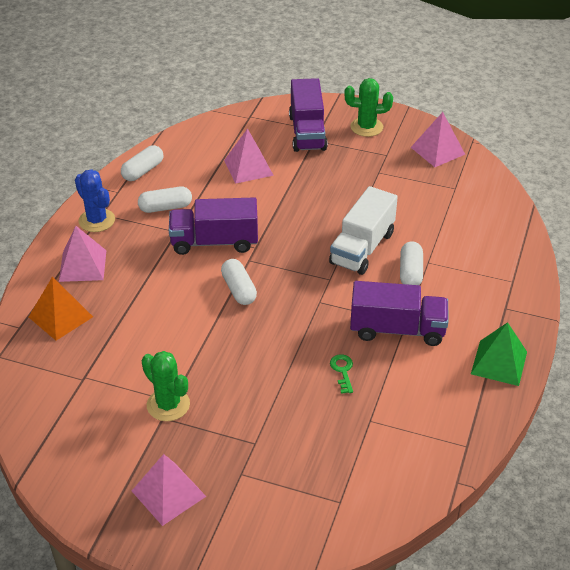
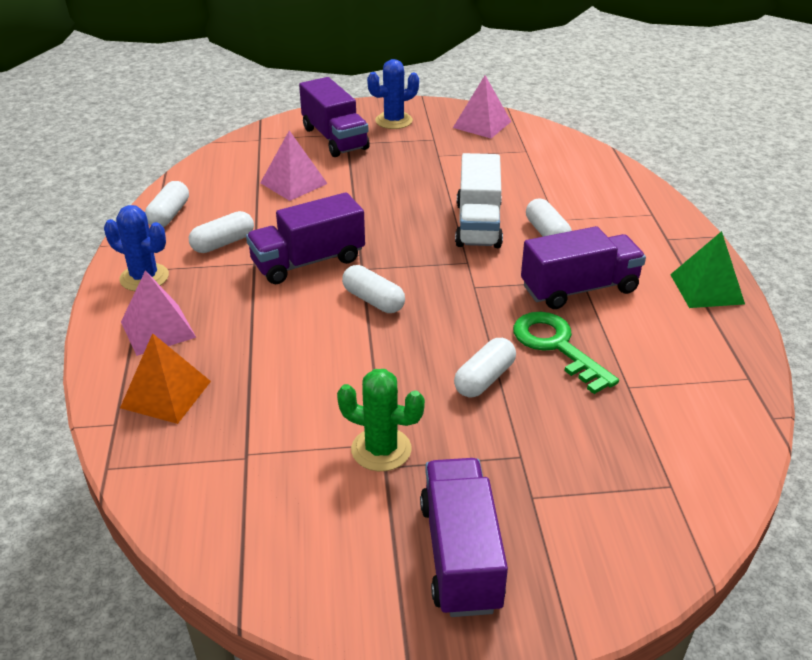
camera: 25 degrees left, 5 degrees down
pink pyramid [132,454,206,526] -> purple truck [420,458,508,617]
green key [330,354,353,394] -> green key [513,312,619,394], size x2.01
green cactus [344,78,393,137] -> blue cactus [367,59,419,129]
none -> white capsule [454,338,516,398]

